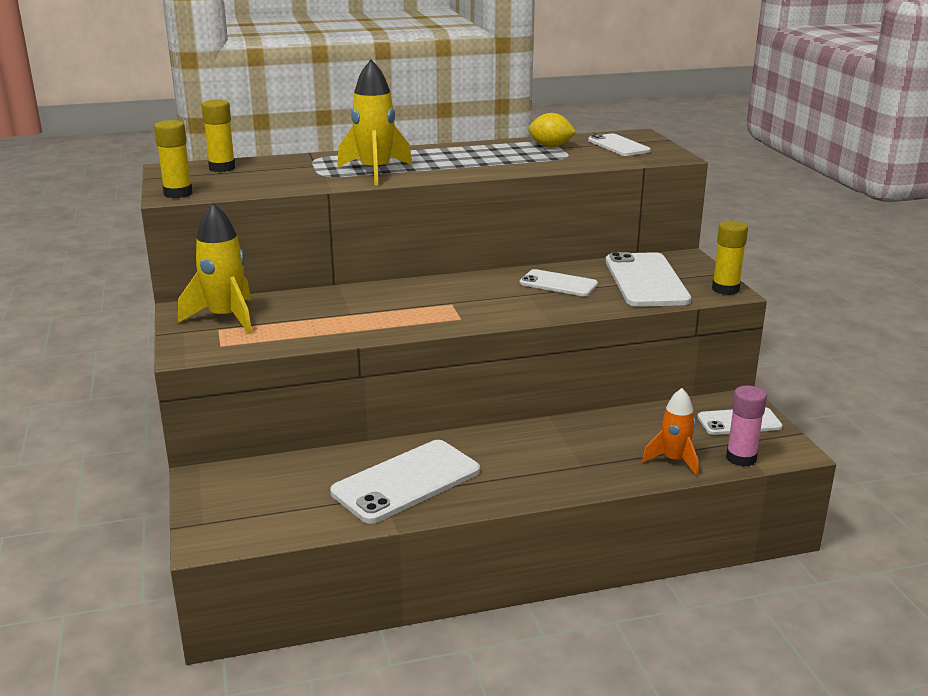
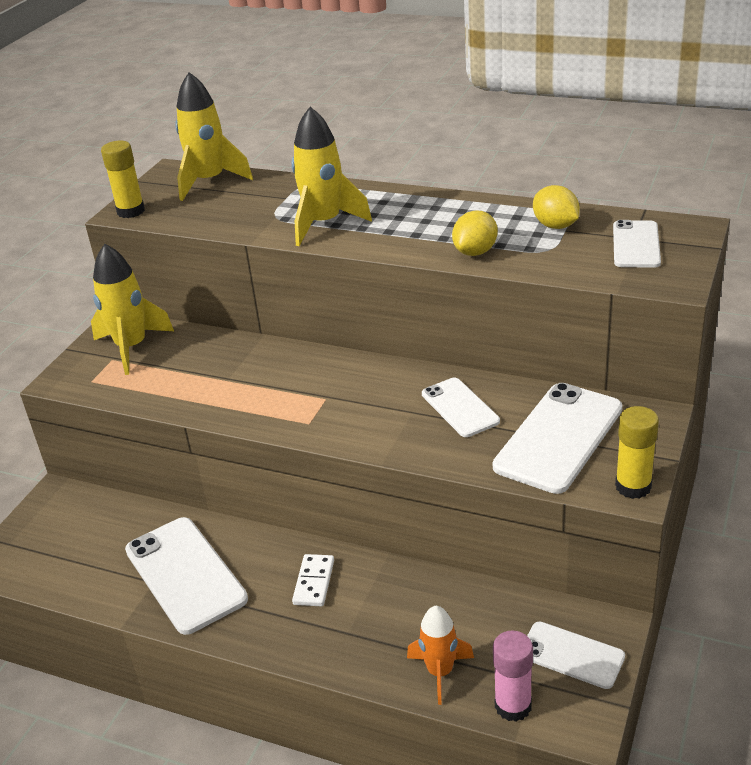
camera: 40 degrees right, 10 degrees up
yellow glue stick [201,99,235,172] -> yellow rocket [175,72,253,201]
white phone [330,440,480,524] -> white phone turned 60 degrees clockwise [125,517,248,635]
none -> white domino [292,554,334,606]
none -> yellow lemon [452,210,498,256]

